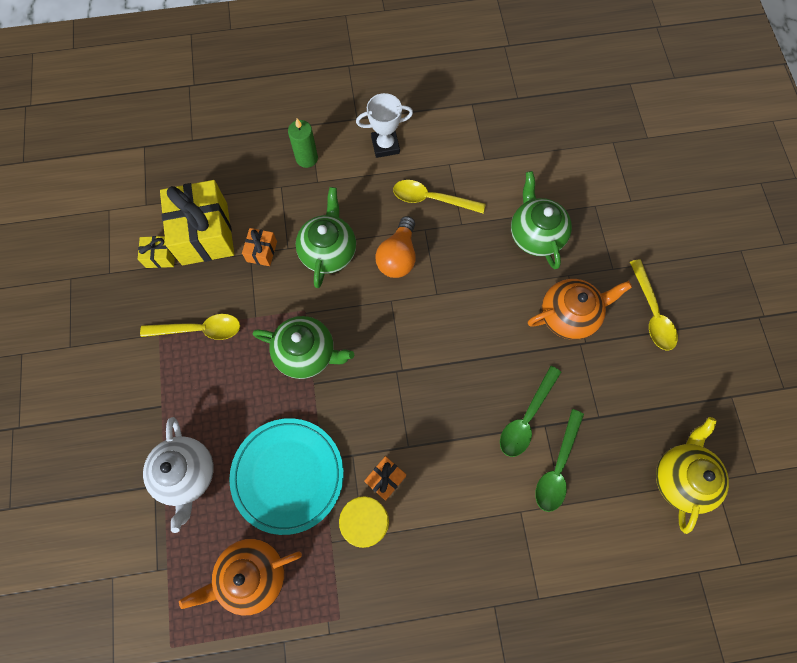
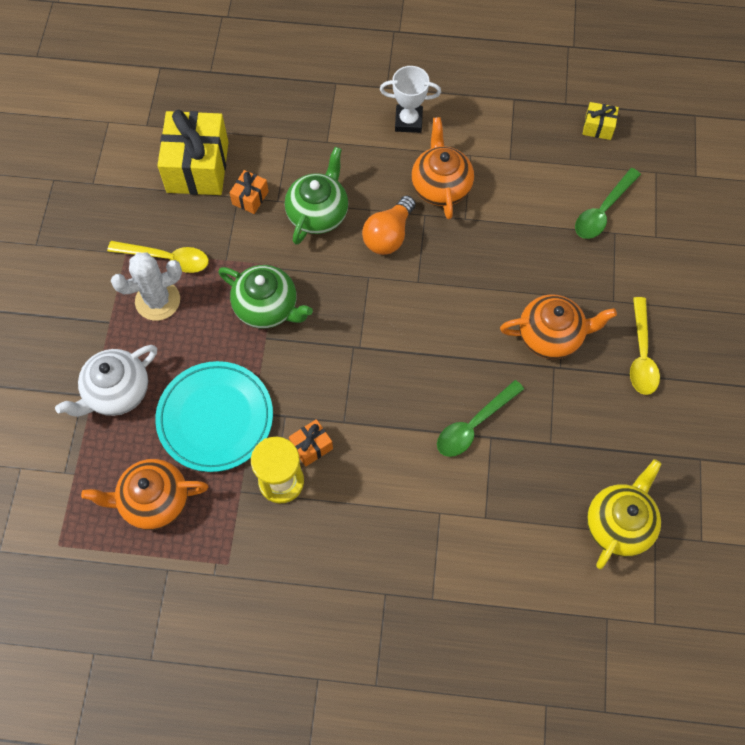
camera: 15 degrees right, 5 degrees down
yellow gift [138,236,175,268] -> yellow gift moved to [583,102,619,140]
white teapot [143,417,214,533] -> white teapot turned 45 degrees clockwise [55,345,157,417]
green candle [288,119,318,168] -> none
yellow spoon [393,180,485,213] -> orange teapot [411,117,474,219]
green teapot [511,171,572,269] -> none
green spoon [535,409,584,512] -> green spoon moved to [575,168,641,239]
none -> white cactus [111,252,182,321]

